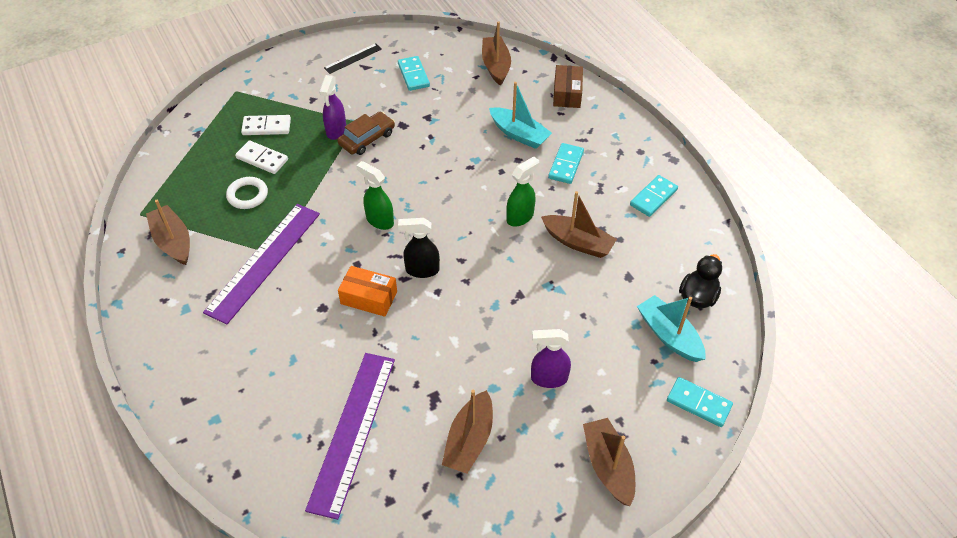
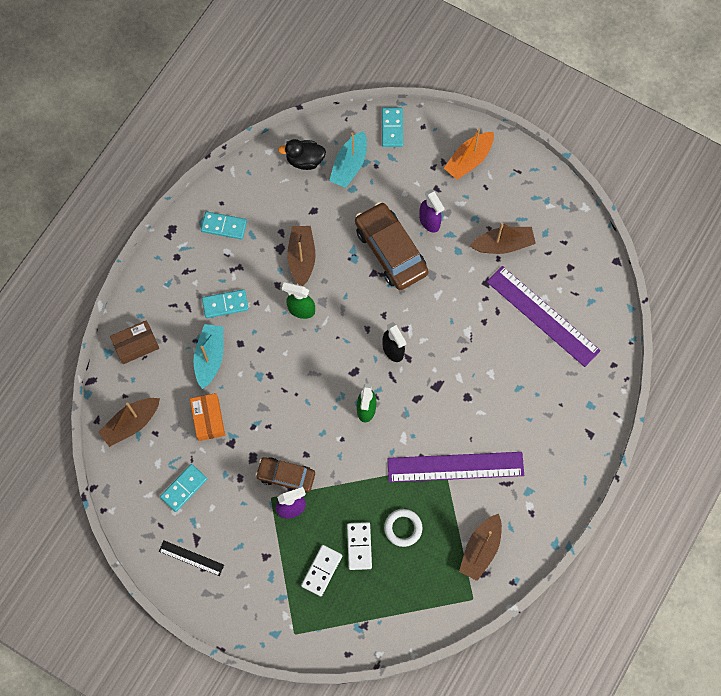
camera: 120 degrees left, 20 degrees up
white domino [241,115,291,135] -> white domino turned 60 degrees clockwise [301,545,342,596]
purple ruler [305,353,395,520] -> purple ruler turned 60 degrees clockwise [487,266,601,367]
orange box [338,266,397,317] -> orange box moved to [190,393,225,441]
brown boat [583,418,635,506] -> orange boat [444,128,494,180]
none -> brown car [355,202,428,290]

